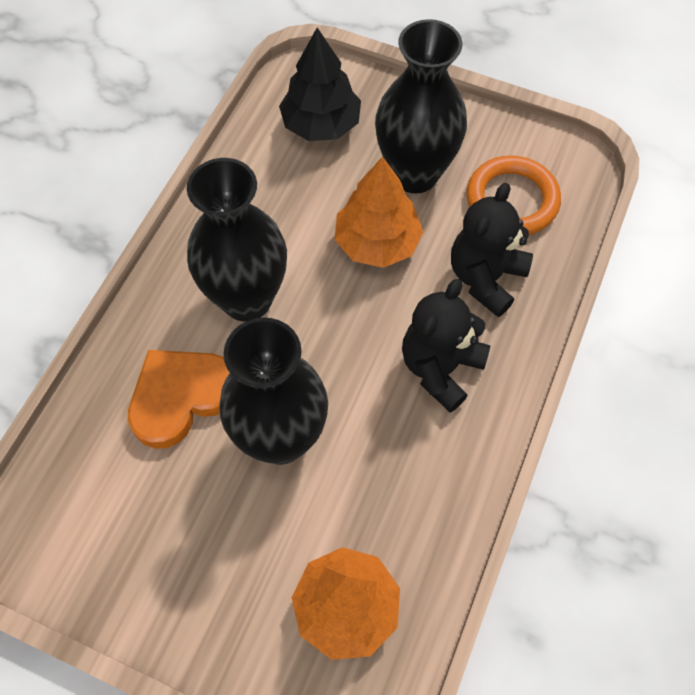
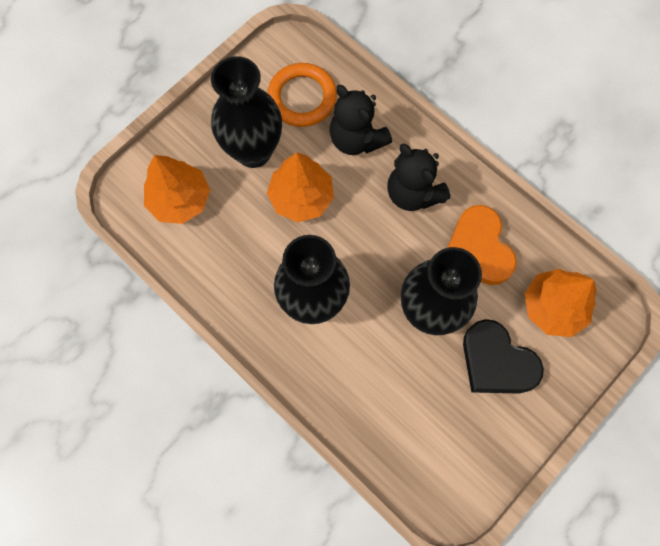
camera: 70 degrees left, 10 degrees up
orange heart [128,350,230,449] -> orange heart moved to [447,205,517,285]
black tree [279,28,361,141] -> orange tree [144,155,210,224]
none -> black heart [463,319,544,394]

